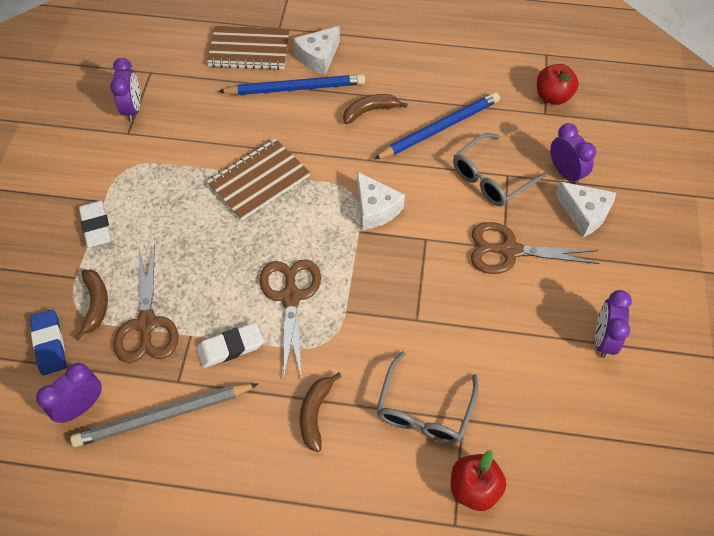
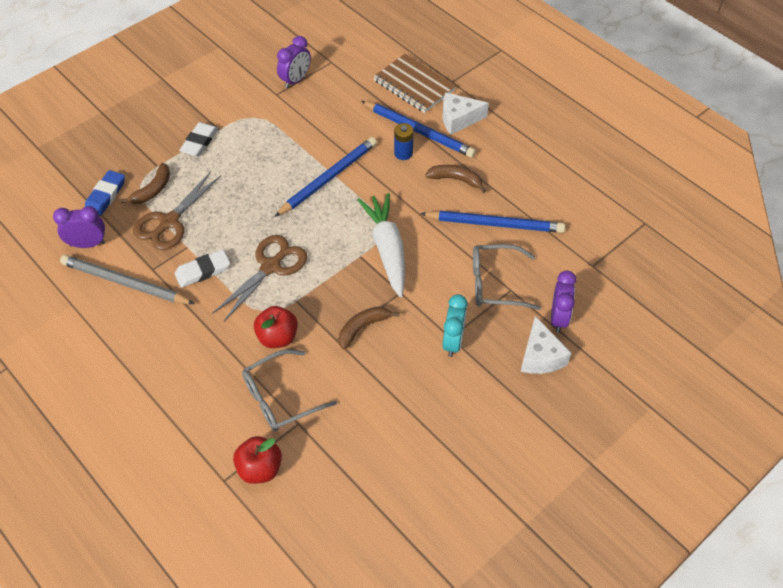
camera: 40 degrees right, 5 degrees down
white eraser [197,323,263,368] -> white eraser turned 45 degrees counterclockwise [175,250,230,288]
brown notebook [207,138,310,221] -> blue pencil [275,137,377,217]
brown banana [300,372,342,452] -> brown banana moved to [339,307,399,350]
white cheese [357,172,405,230] -> white carrot [357,193,405,297]
brown scissors [471,222,600,274] -> turquoise clock [443,294,468,357]
red apple [537,64,579,105] -> red apple moved to [254,306,298,348]
purple clock [595,290,632,358] -> none
none -> blue battery [394,123,414,160]

